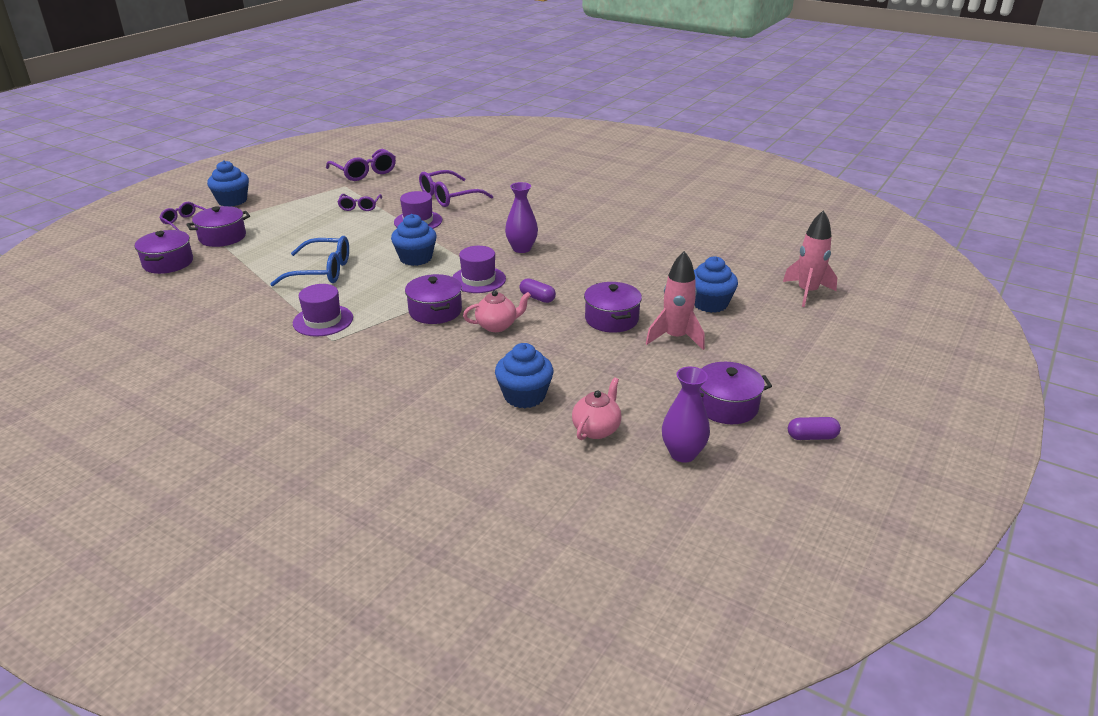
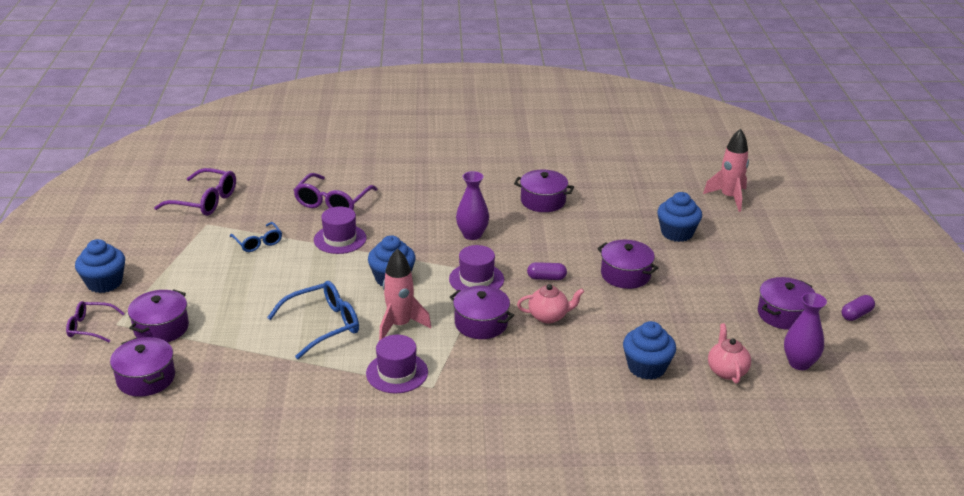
camera: 35 degrees left, 0 degrees up
purple glasses [337,194,382,211] -> blue glasses [230,222,282,252]
pink teapot [463,290,531,332] -> pink teapot turned 45 degrees clockwise [517,284,584,324]
pink rocket [646,251,705,350] -> pink rocket moved to [379,248,431,341]
none -> purple pot [514,170,574,212]

